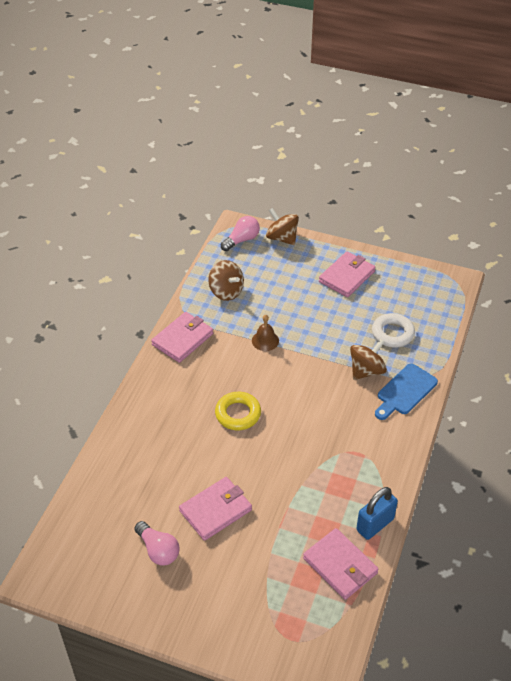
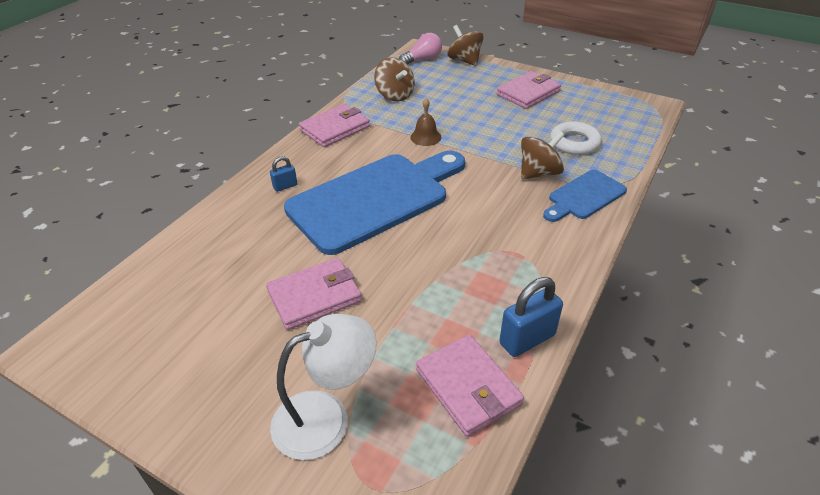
camera: 10 degrees right, 5 degrees down
pink light bulb [134,521,179,565] -> none
yellow ring [215,392,261,430] -> blue cutting board [284,151,465,255]
none -> blue padlock [270,156,297,192]
none -> white lamp [270,314,377,460]

